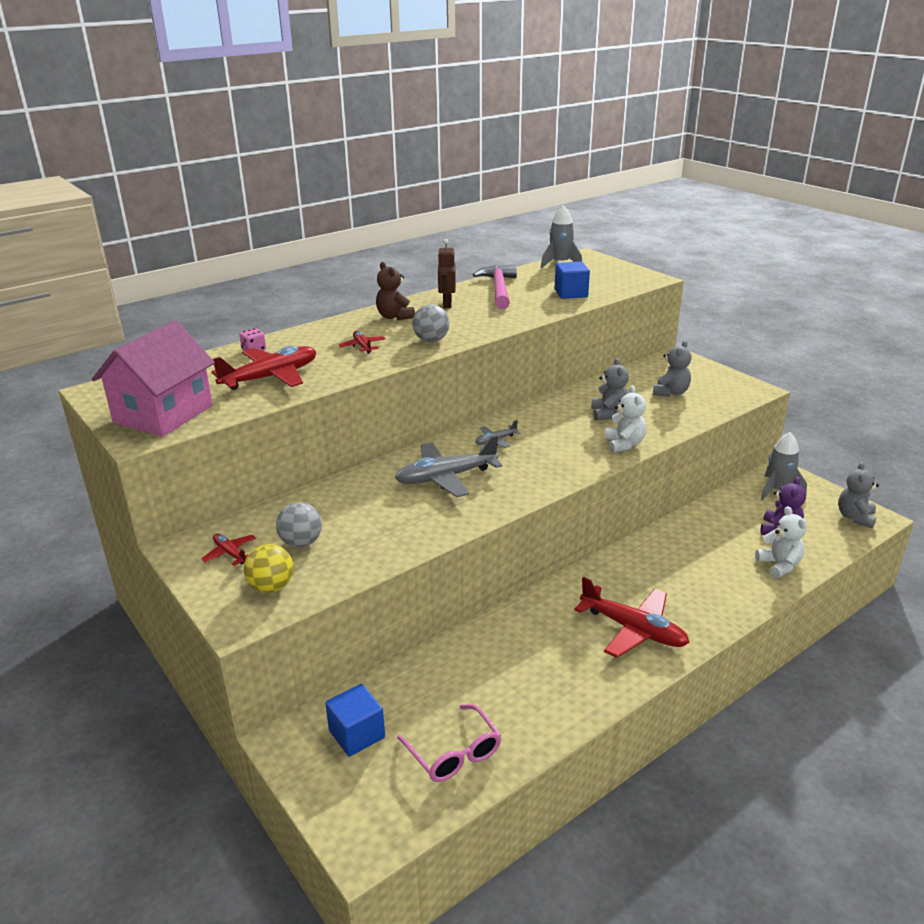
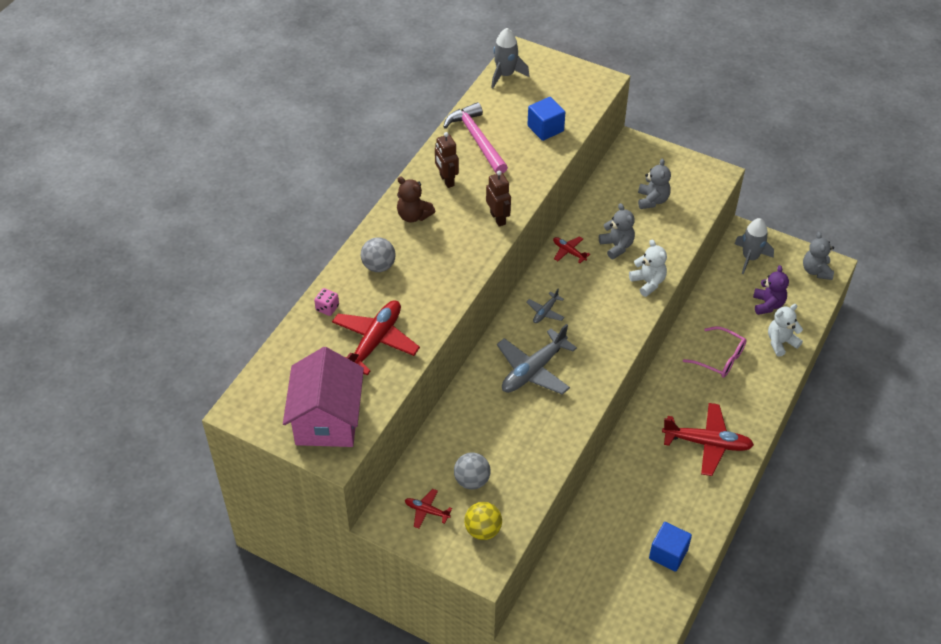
camera: 25 degrees left, 20 degrees up
blue cube [325,684,385,757] -> blue cube moved to [649,522,692,572]
red plane [338,331,386,354] -> red plane moved to [553,236,590,263]
pink glasses [397,704,502,782] -> pink glasses moved to [683,326,747,378]
grey ball [412,304,449,342] -> grey ball moved to [361,237,396,272]
white teddy bear [755,506,807,578] -> white teddy bear turned 75 degrees counterclockwise [768,304,803,357]
none -> brown robot [486,171,511,227]

